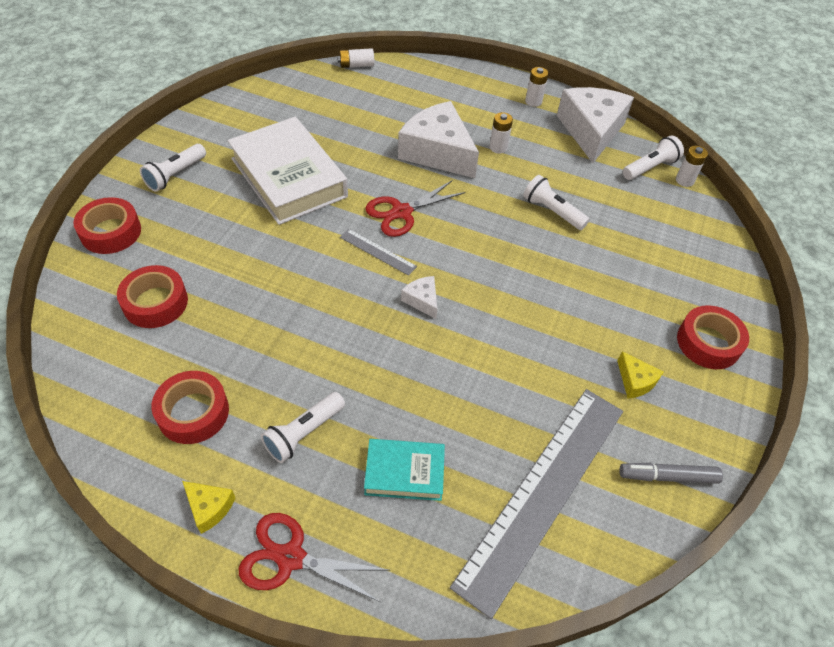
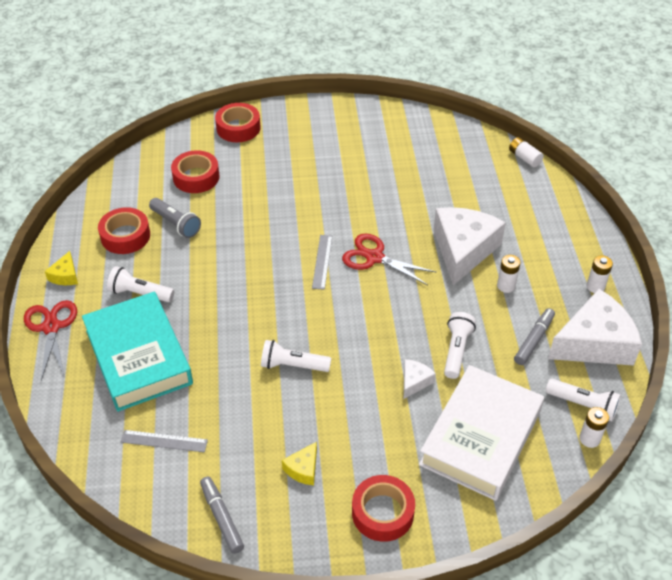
camera: 65 degrees right, 5 degrees down
white flashlight [140,144,206,192] -> white flashlight moved to [261,340,331,372]
white book [228,117,348,225] -> white book moved to [419,365,544,501]
turquoise book [364,439,445,501] -> turquoise book [82,292,193,412], size x1.91
white cheese [401,276,437,319] -> white cheese moved to [404,359,436,399]
grey ruler [450,389,623,619] -> grey ruler [121,430,208,452], size x0.40
none -> grey flashlight [149,198,201,238]
none -> grey marker [514,308,555,365]

